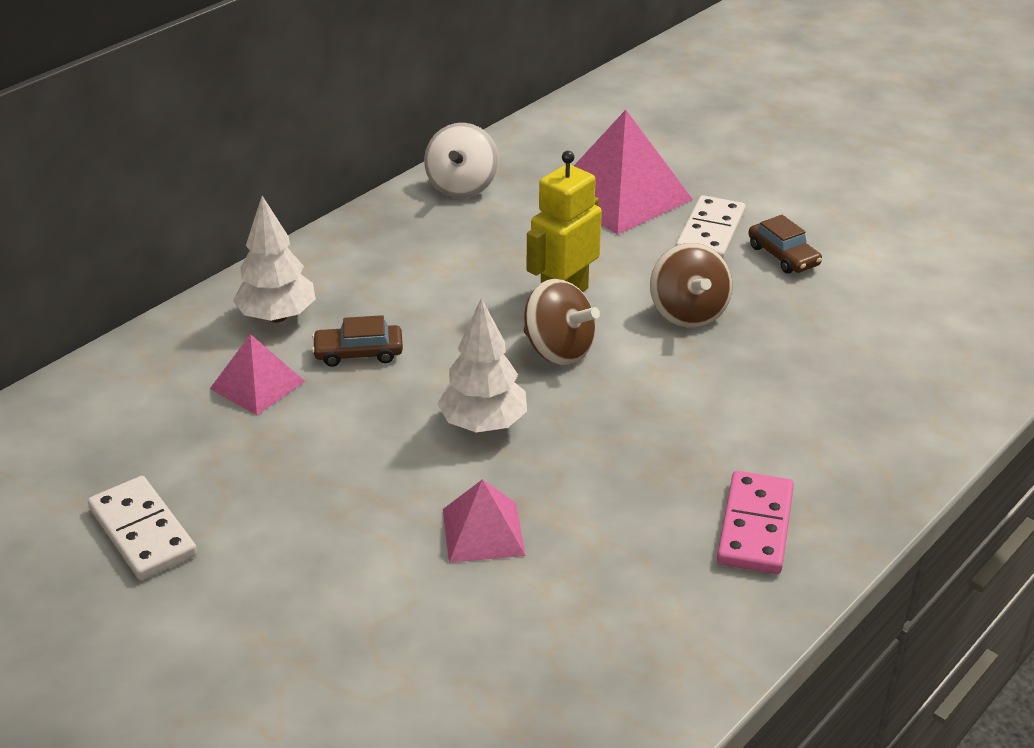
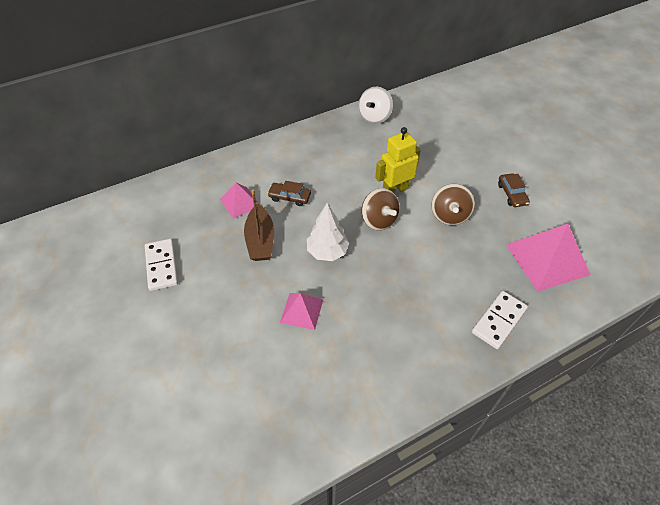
camera: 20 degrees right, 15 degrees up
white tree [233,196,316,323] -> none
pink pyramid [574,110,693,235] -> pink pyramid moved to [506,224,590,291]
white domino [676,195,746,259] -> white domino moved to [472,291,528,349]
pink domino [717,471,794,574] -> none
none -> brown boat [244,190,274,261]

